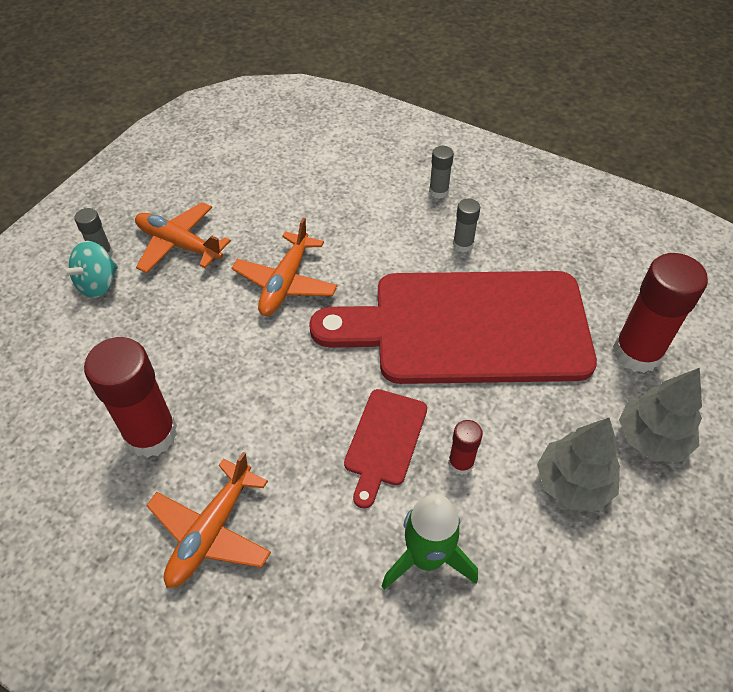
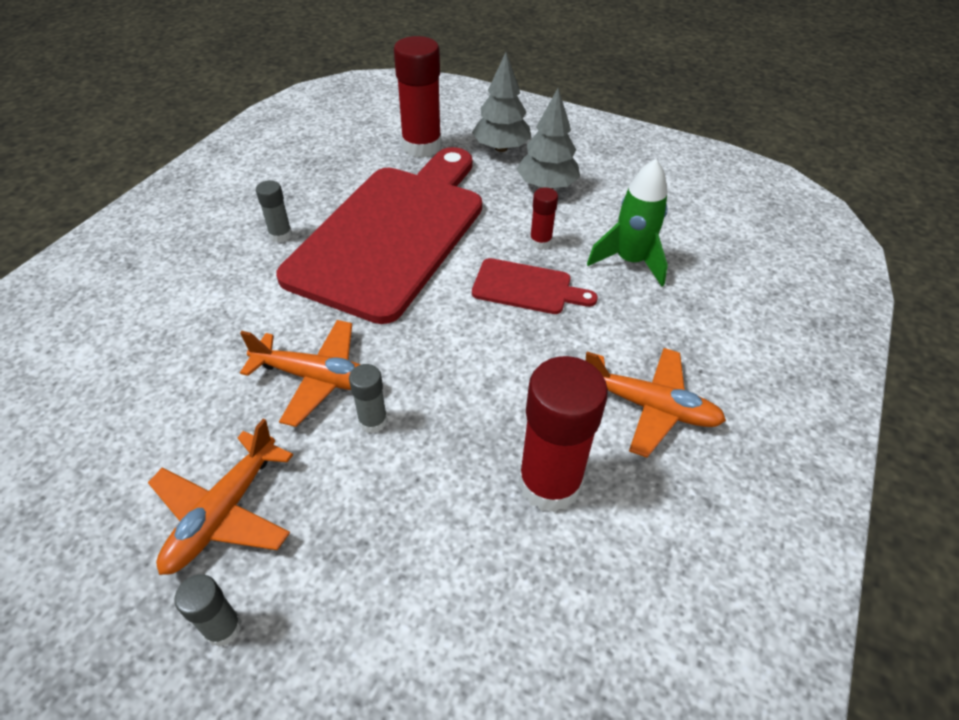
camera: 95 degrees left, 5 degrees down
turquoise spinning top [62,241,118,298] -> none
red cutting board [309,271,597,384] -> red cutting board turned 150 degrees counterclockwise [276,147,482,324]
grey glue stick [429,146,454,199] -> grey glue stick moved to [349,364,388,433]

